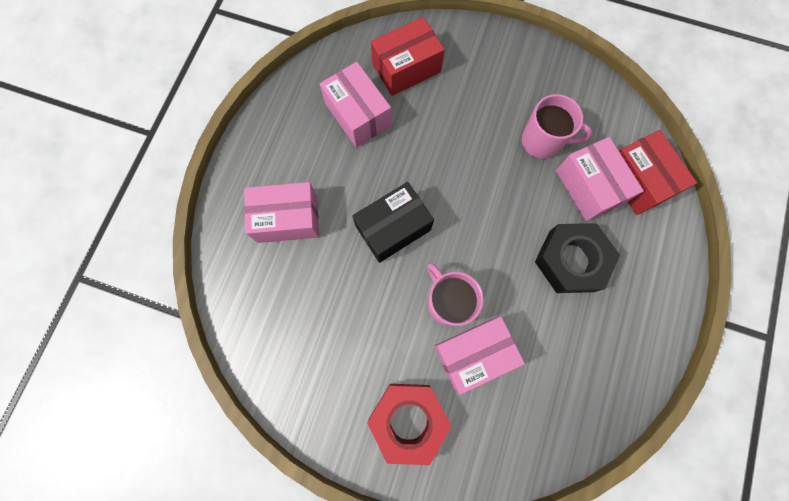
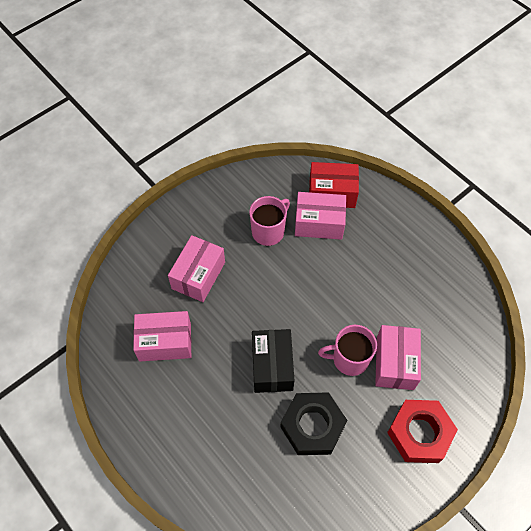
camera: 60 degrees left, 15 degrees down
pink box [244,182,319,243] -> pink box moved to [168,235,225,302]
red box [371,17,445,96] -> none
black nut [535,223,620,293] -> black nut moved to [280,392,347,455]

